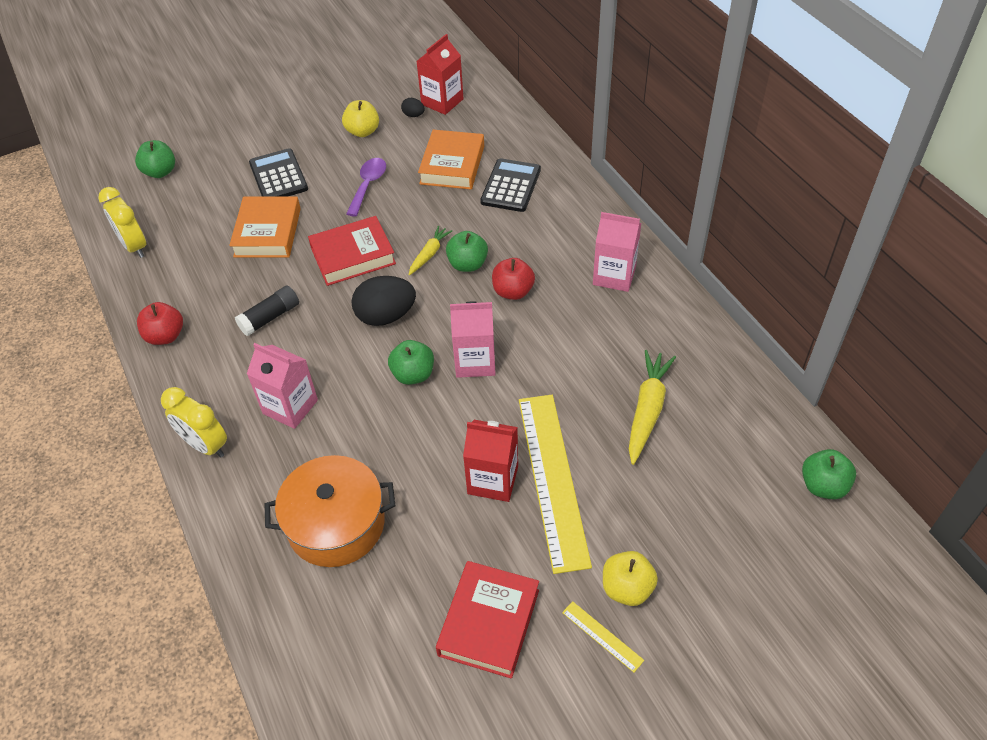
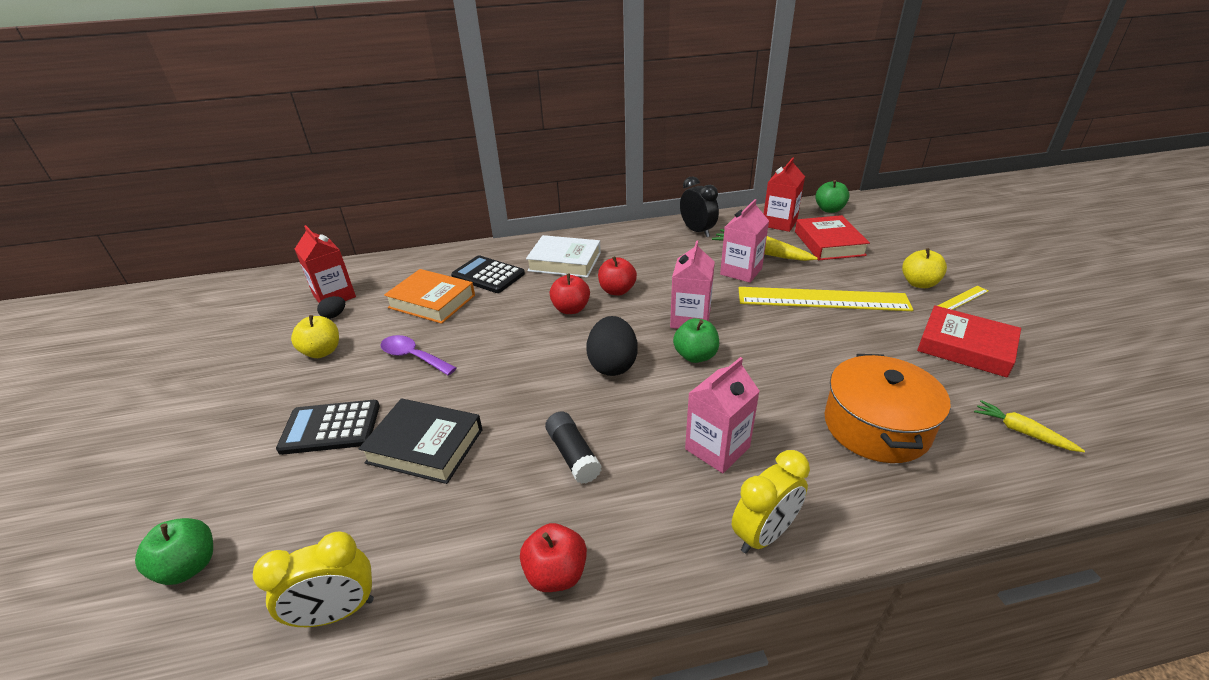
camera: 75 degrees left, 15 degrees down
orange book [229,196,301,257] -> black book [359,398,483,484]
red book [308,216,396,286] -> red book moved to [795,215,870,260]
yellow carrot [409,226,452,276] -> yellow carrot moved to [974,400,1085,452]
green apple [446,231,488,272] -> red apple [549,273,590,314]
red carton [463,420,518,502] -> red carton moved to [764,158,805,232]
pink carton [593,212,641,292] -> pink carton moved to [720,199,769,283]
none -> white book [526,235,601,278]
none -> black clock [680,176,719,237]

